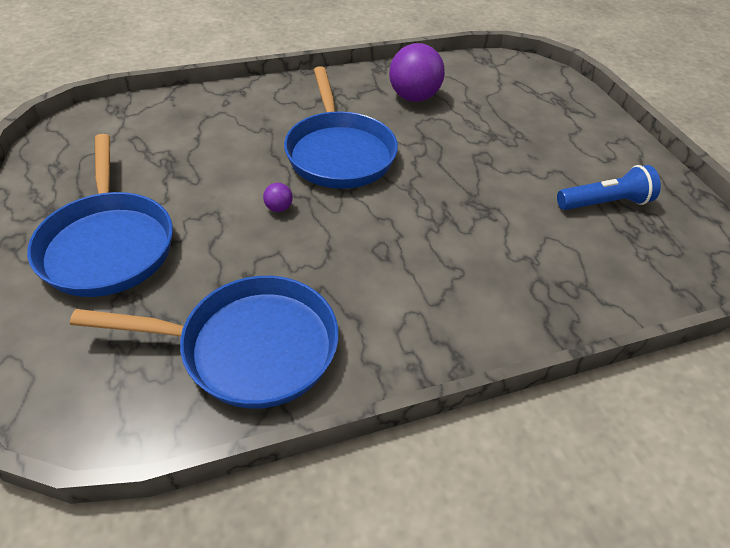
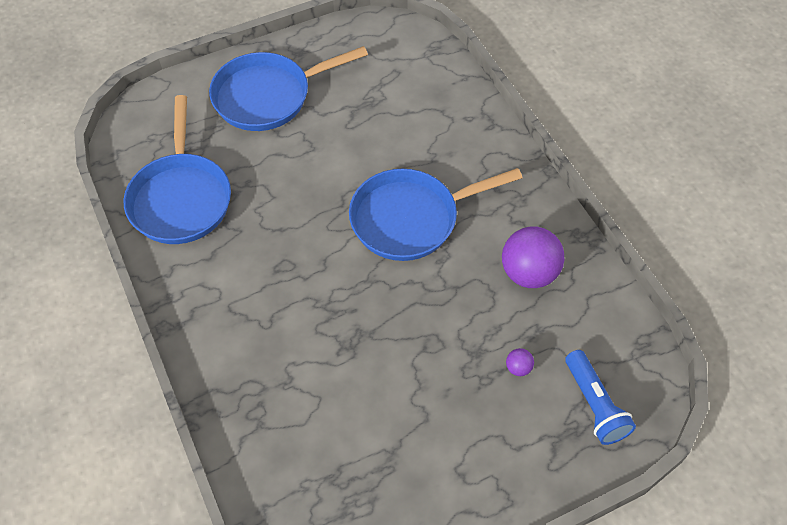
camera: 85 degrees right, 10 degrees up
purple ball [263,183,293,212] -> purple ball moved to [506,348,534,376]
blue flashlight [557,165,661,210] -> blue flashlight moved to [565,350,636,445]

